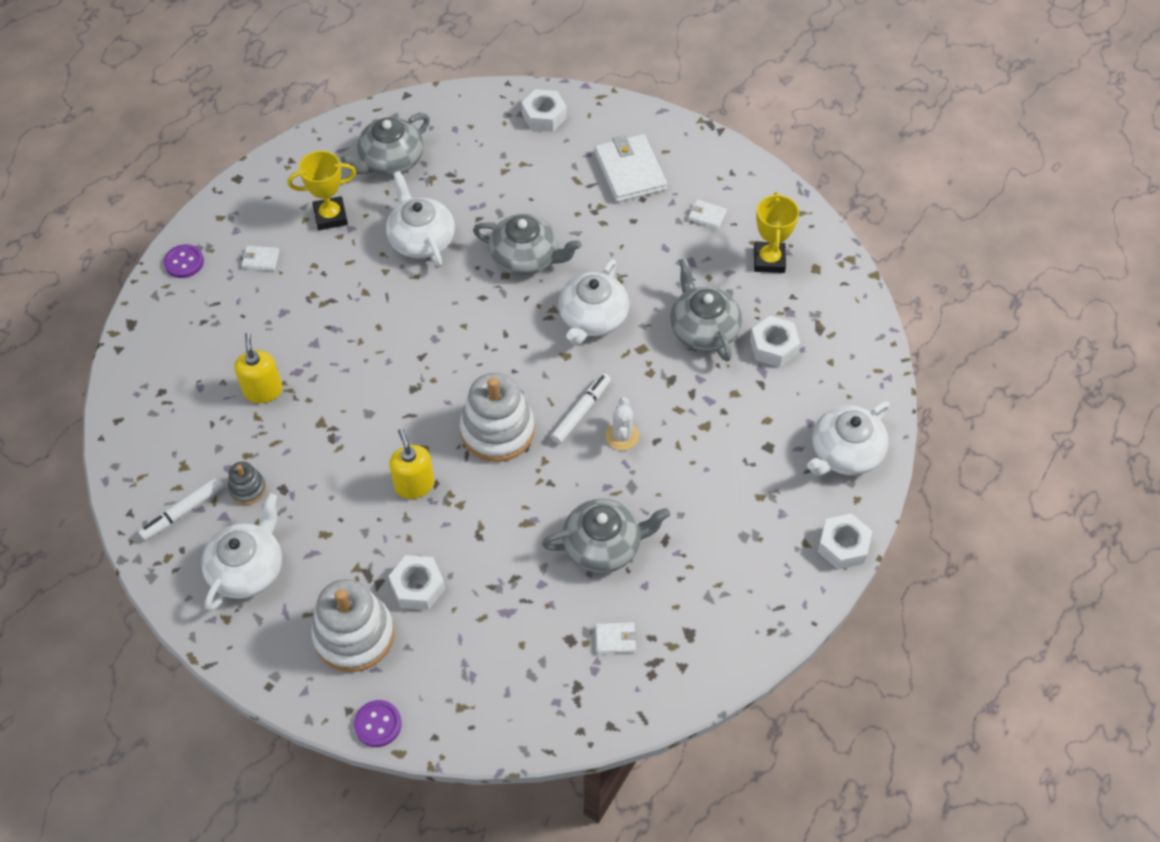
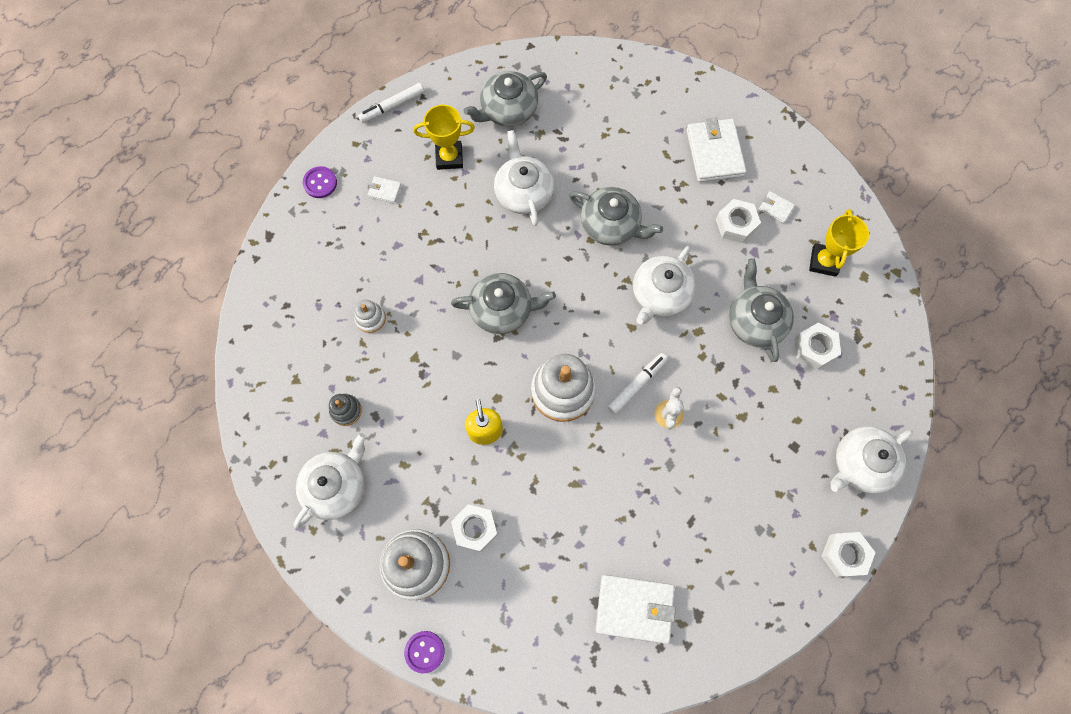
camera: 10 degrees right, 15 degrees up
white marker [138,476,224,541] -> white marker moved to [358,83,424,123]
yellow soap dispenser [234,332,282,403] -> white stacking toy [354,300,386,333]
white nut [522,89,567,132] -> white nut moved to [716,199,761,243]
grey teapot [542,499,670,573] -> grey teapot moved to [451,273,556,334]
white wallet [596,623,636,654] -> white wallet [595,575,676,644], size x2.19

